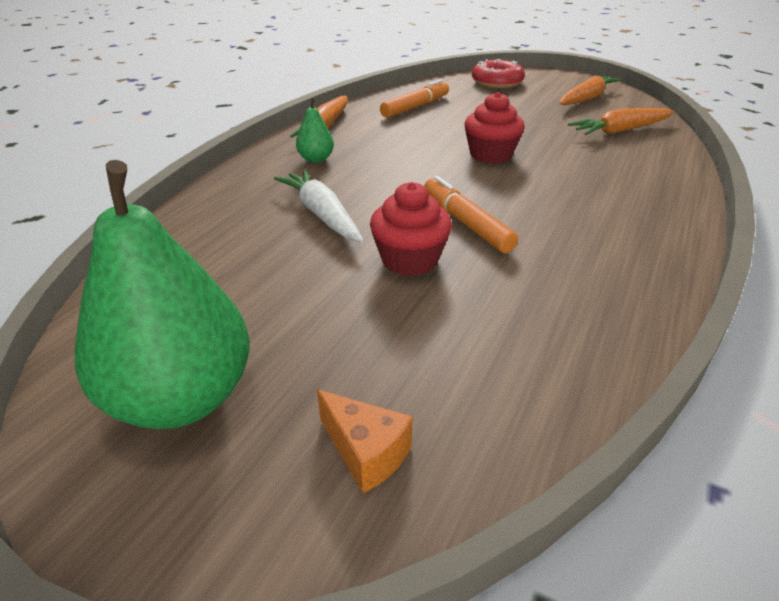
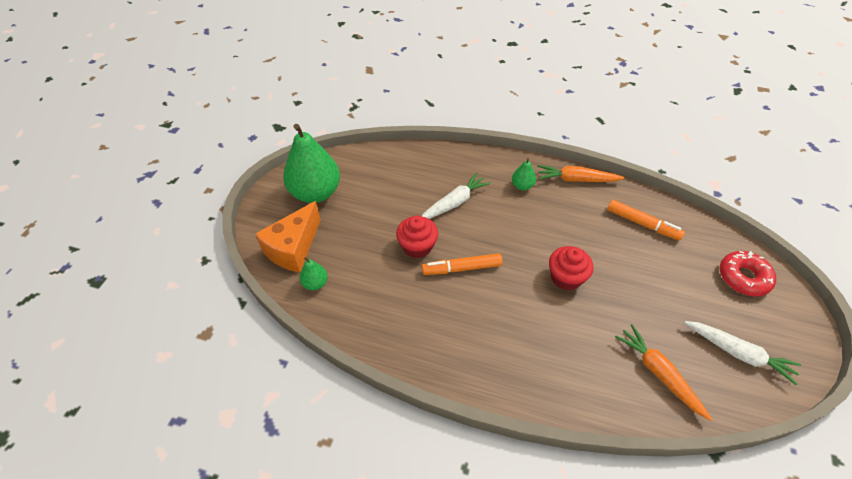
camera: 80 degrees right, 15 degrees up
orange cheese [317,390,413,493] -> orange cheese [255,201,321,273], size x1.88
orange marker [424,176,518,253] -> orange marker turned 150 degrees counterclockwise [422,253,503,275]
orange carrot [559,75,621,105] -> white carrot [684,321,801,385]
none -> green pear [300,257,328,290]

